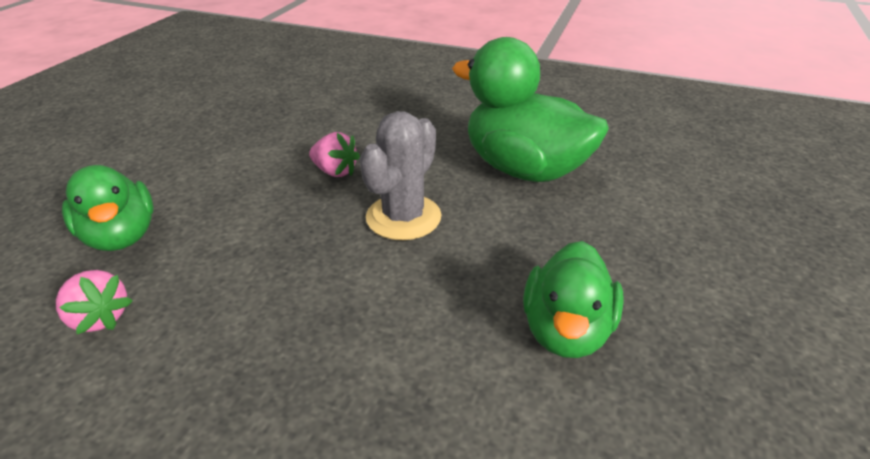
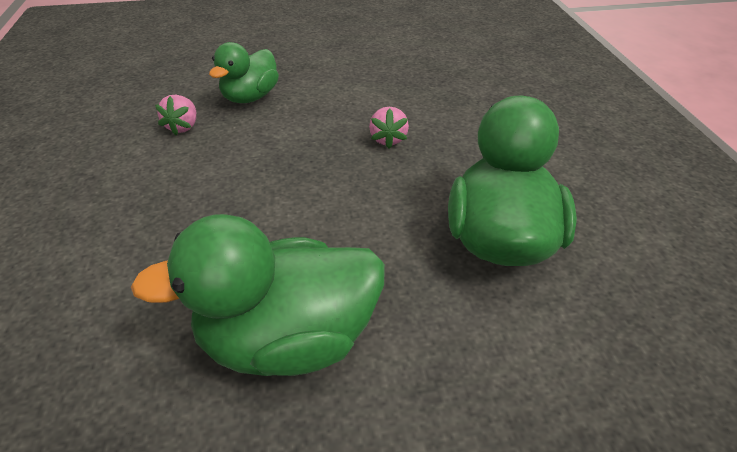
camera: 60 degrees right, 5 degrees up
grey cactus [360,111,442,240] -> none
green duck [523,241,624,358] -> green duck [131,214,385,376], size x1.58

